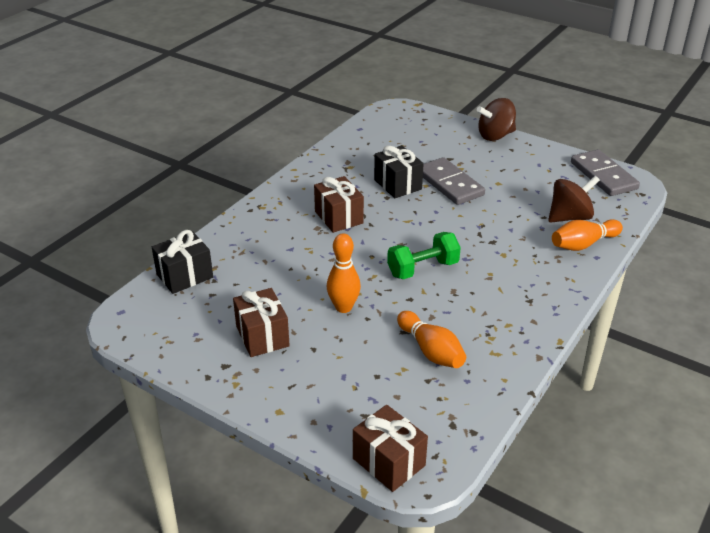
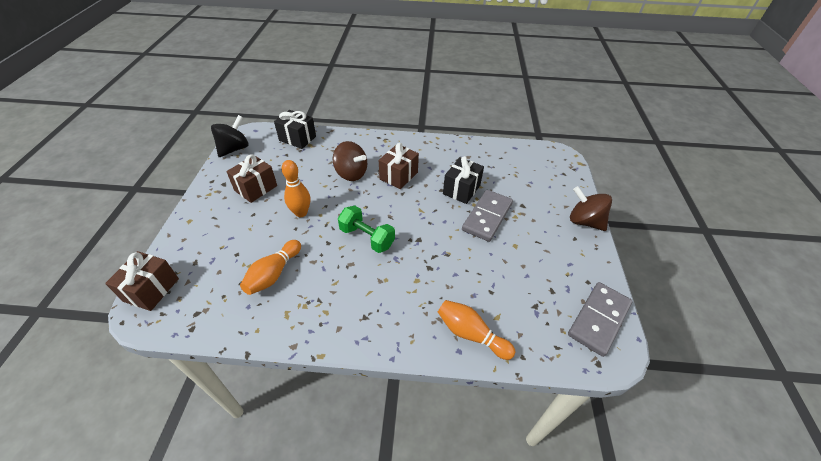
camera: 60 degrees right, 10 degrees up
brown spinning top [548,176,600,223] -> brown spinning top moved to [333,141,367,181]
none -> black spinning top [211,115,249,157]

